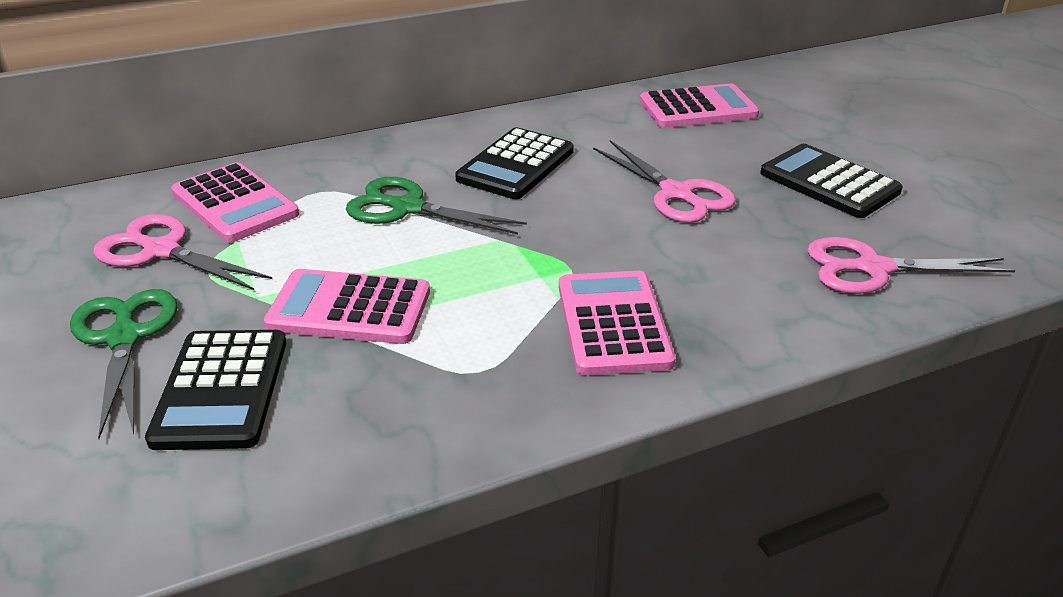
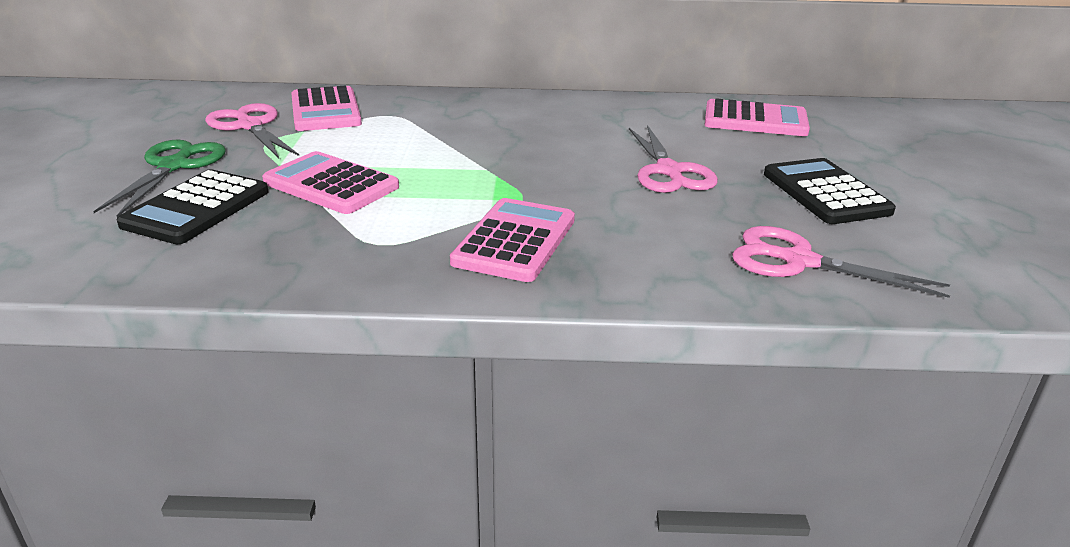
camera: 25 degrees right, 5 degrees down
green scissors [346,177,527,234] -> none
black calculator [455,127,574,199] -> none

